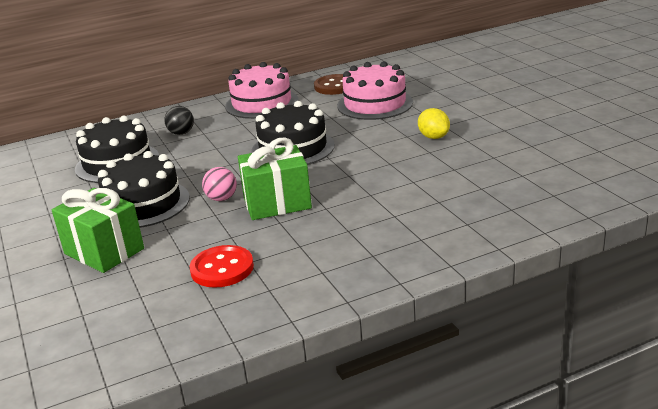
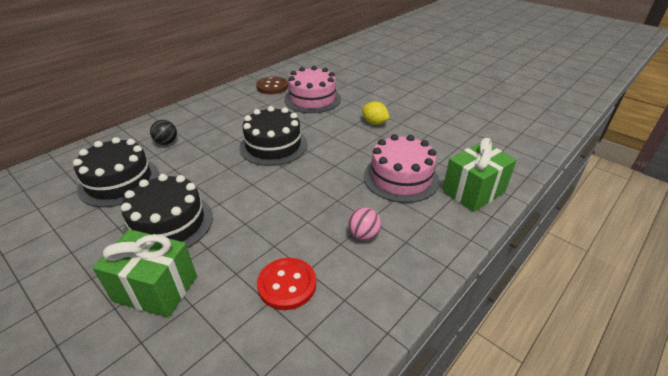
camera: 25 degrees left, 10 degrees up
pink ball [202,167,237,201] -> pink ball moved to [348,207,381,240]
pink cake [225,62,299,119] -> pink cake moved to [364,134,440,203]
green gift [238,137,312,220] -> green gift moved to [442,138,516,212]

